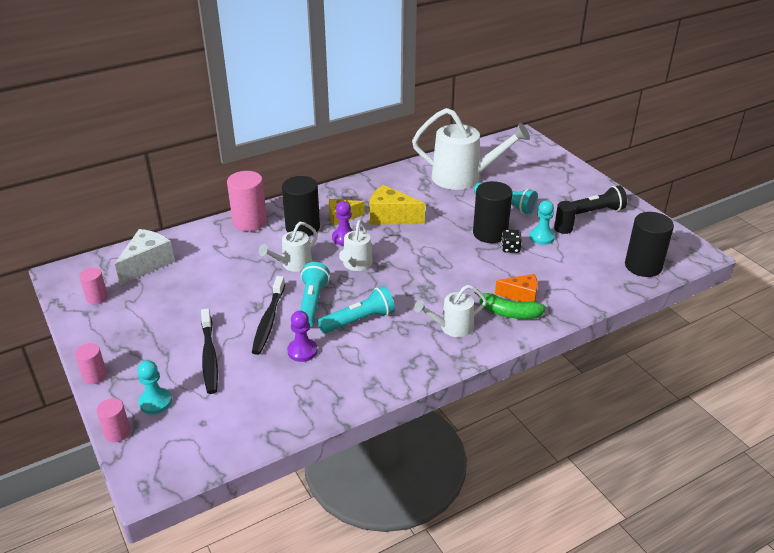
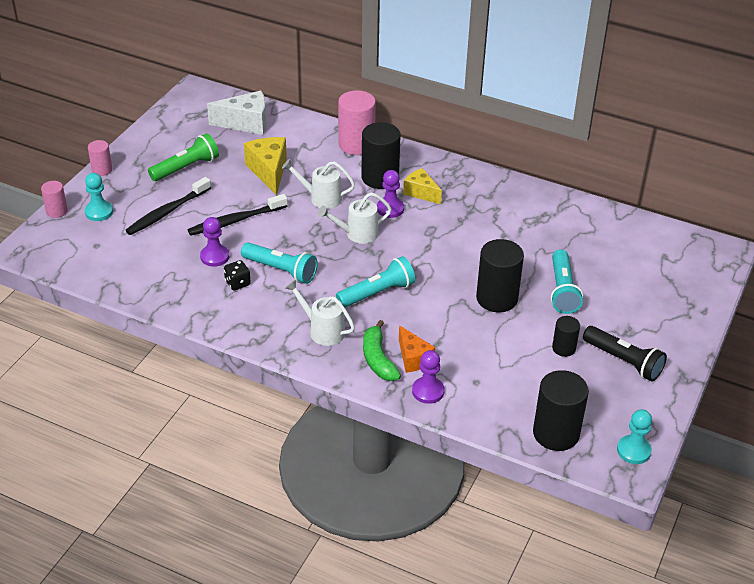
camera: 55 degrees right, 5 degrees up
pink cylinder [79,268,108,304] -> none
turquoise flashlight [300,262,330,328] -> turquoise flashlight moved to [336,256,415,308]
yellow cheese [369,185,425,225] -> yellow cheese moved to [244,137,287,196]
white watering can [412,108,530,190] -> none
black dice [501,230,522,253] -> black dice moved to [224,260,251,290]
turquoise pawn [529,200,555,245] -> turquoise pawn moved to [617,409,652,464]
none -> green flashlight [148,133,219,181]
none -> purple pawn [412,350,445,404]

